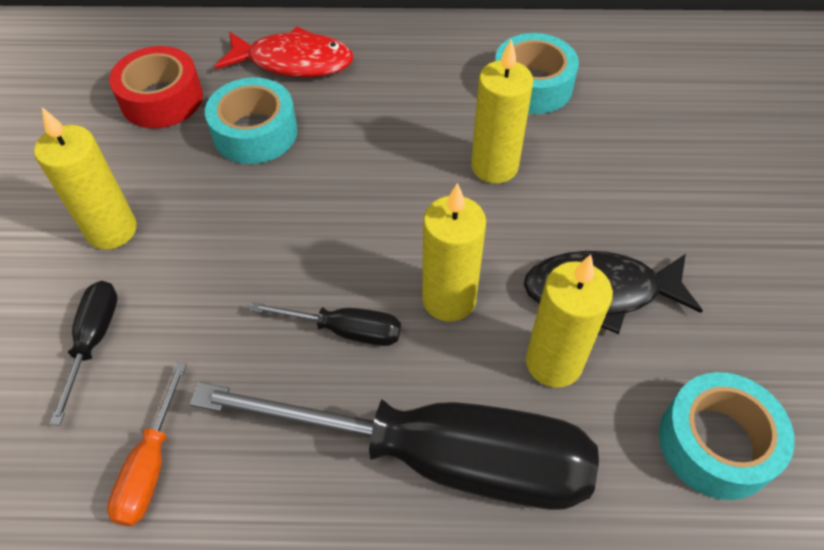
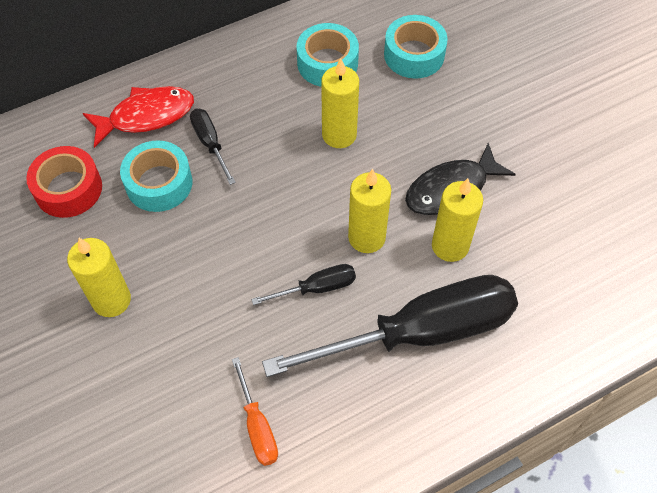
camera: 30 degrees left, 5 degrees up
black screwdriver [50,281,118,426] -> black screwdriver moved to [190,109,236,185]
turquoise tape [659,372,795,500] -> turquoise tape moved to [384,15,448,79]

